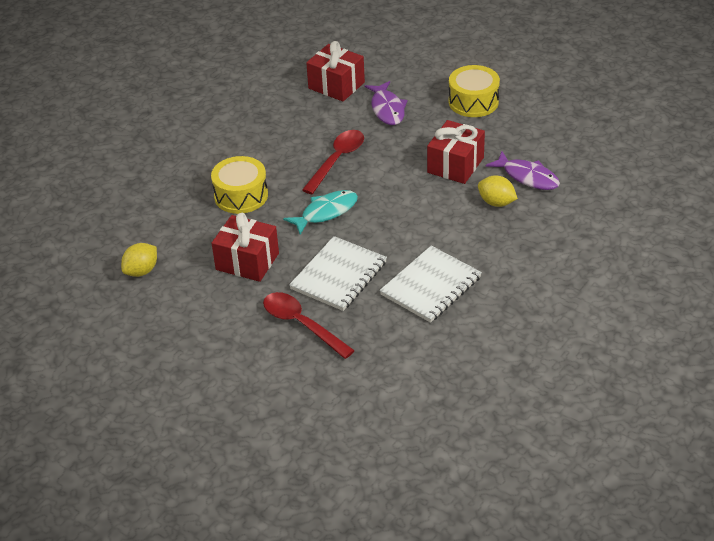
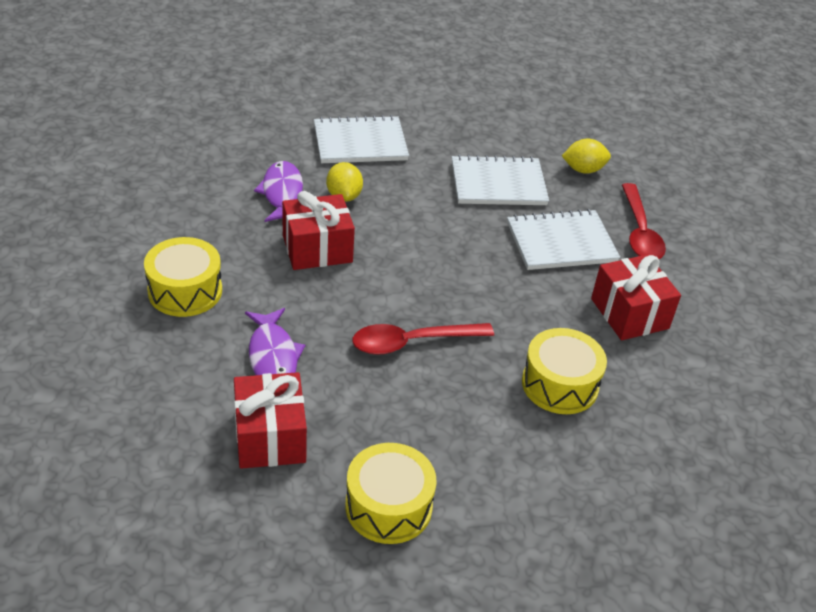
camera: 140 degrees left, 0 degrees up
yellow lemon [121,243,157,277] -> yellow lemon moved to [562,139,611,174]
turquoise fish [283,190,358,235] -> none
purple fish [365,81,408,125] -> purple fish turned 135 degrees clockwise [245,308,305,375]
none -> white notebook [314,115,409,163]
none -> yellow drum [345,443,436,544]

